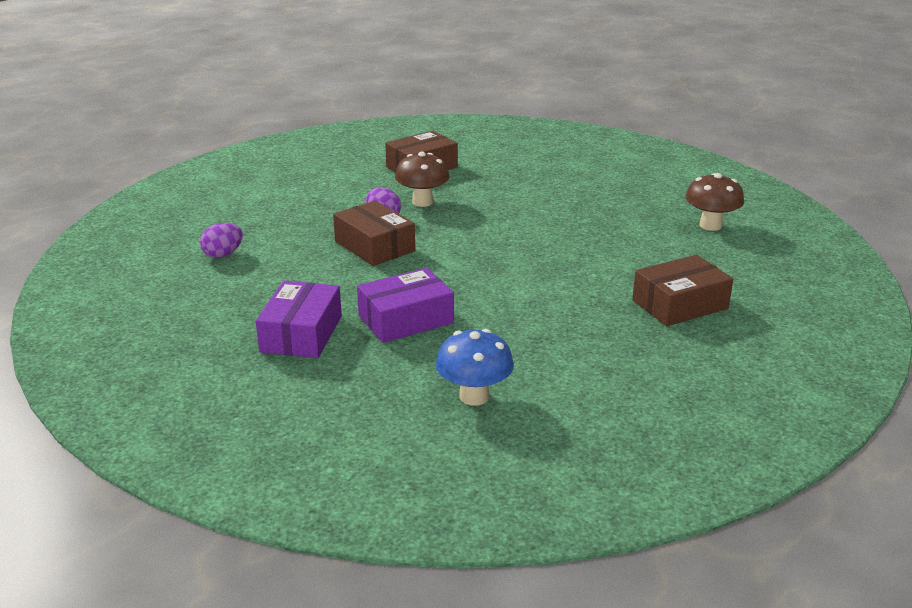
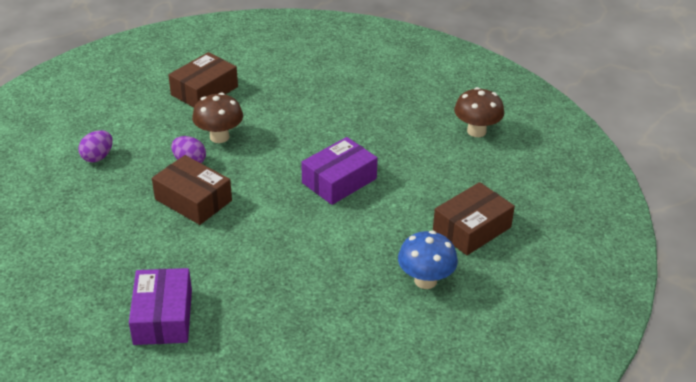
camera: 15 degrees left, 10 degrees up
purple egg [200,223,243,258] -> purple egg moved to [78,130,113,163]
purple box [357,268,454,343] -> purple box moved to [301,137,378,205]
blue mushroom [436,329,514,406] -> blue mushroom moved to [398,231,458,289]

